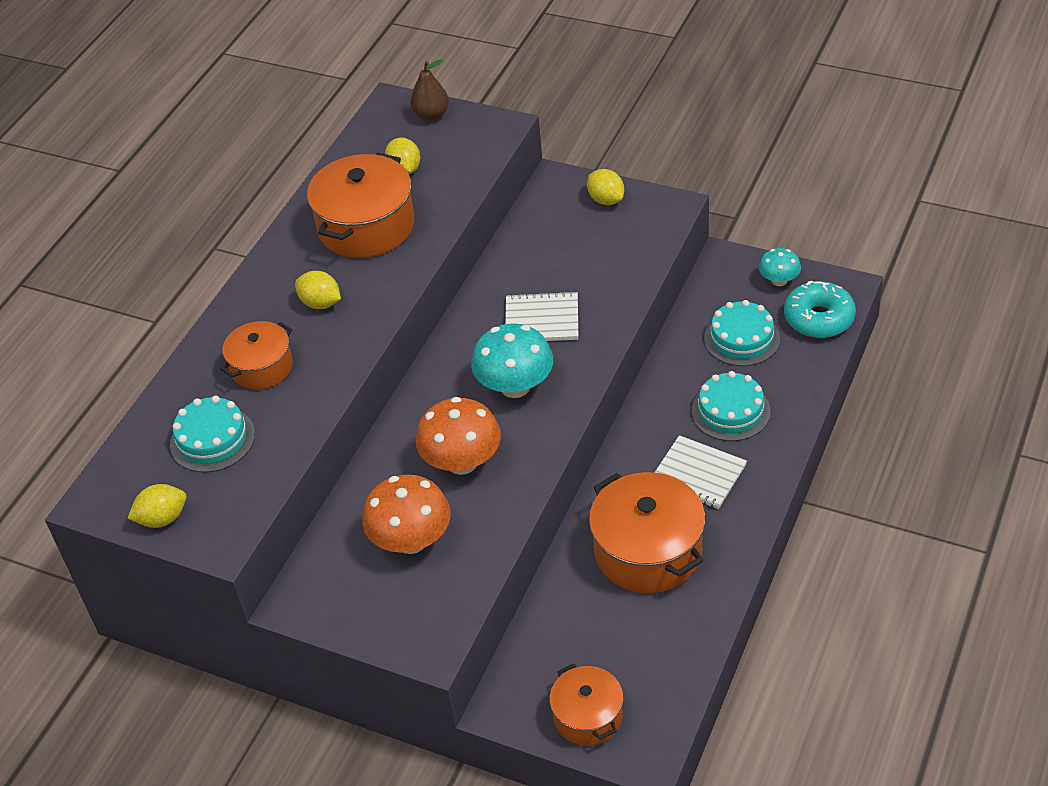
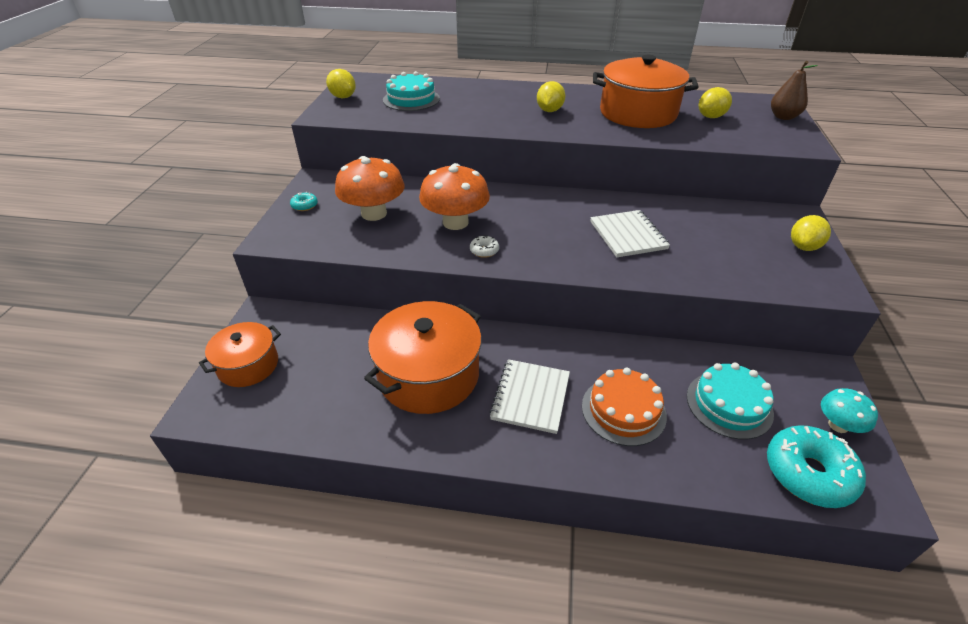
camera: 70 degrees right, 5 degrees down
orange pot [221,321,293,390] -> none
turquoise mushroom [471,323,553,398] -> none
turquoise cake [692,371,771,441] -> orange cake [582,368,667,446]
none -> turquoise donut [290,192,318,211]
none -> white donut [470,235,499,258]

